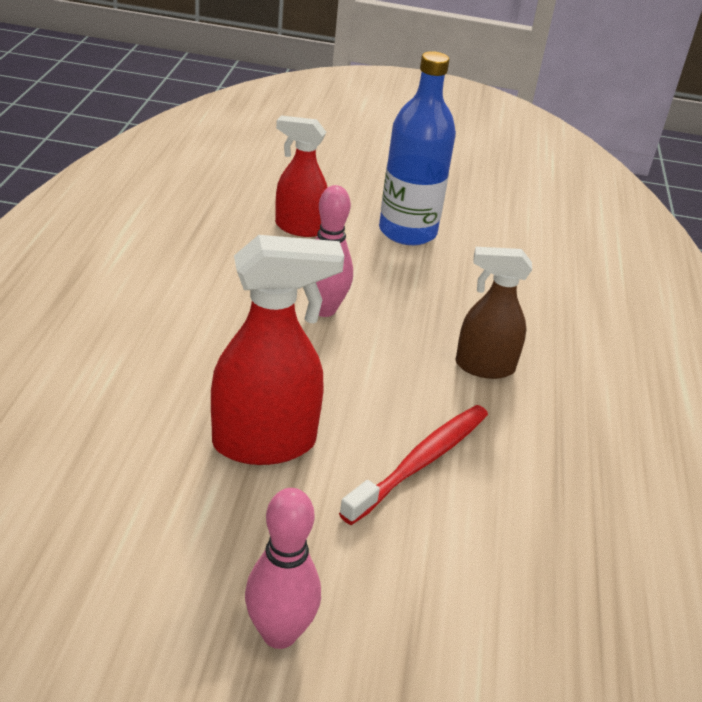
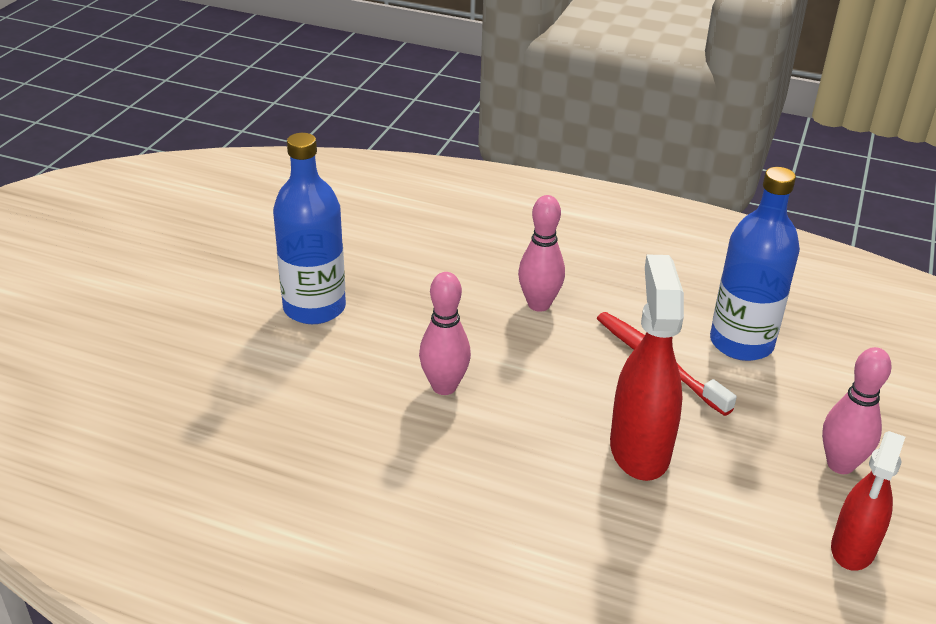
camera: 75 degrees left, 0 degrees up
red spray bottle [275,115,328,237] -> red spray bottle moved to [831,431,905,571]
brown spray bottle [455,247,532,379] -> pink bowling pin [518,195,565,312]
none -> blue bottle [710,167,800,361]

